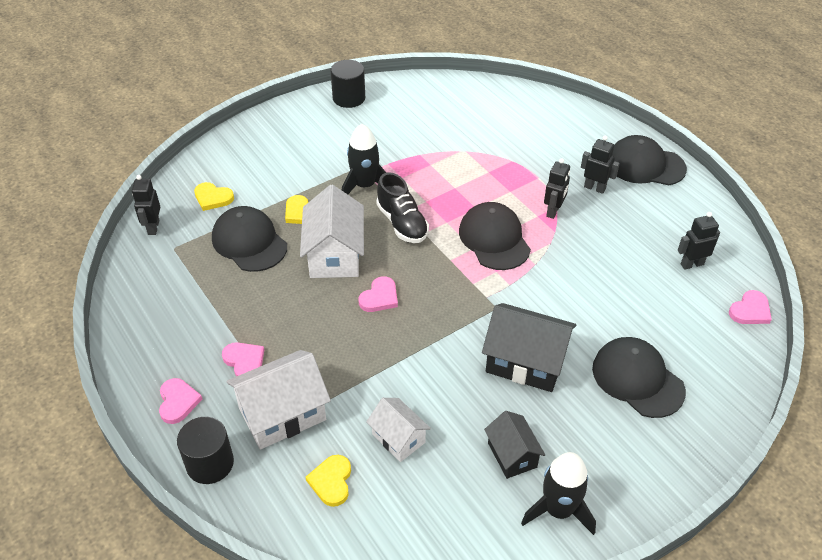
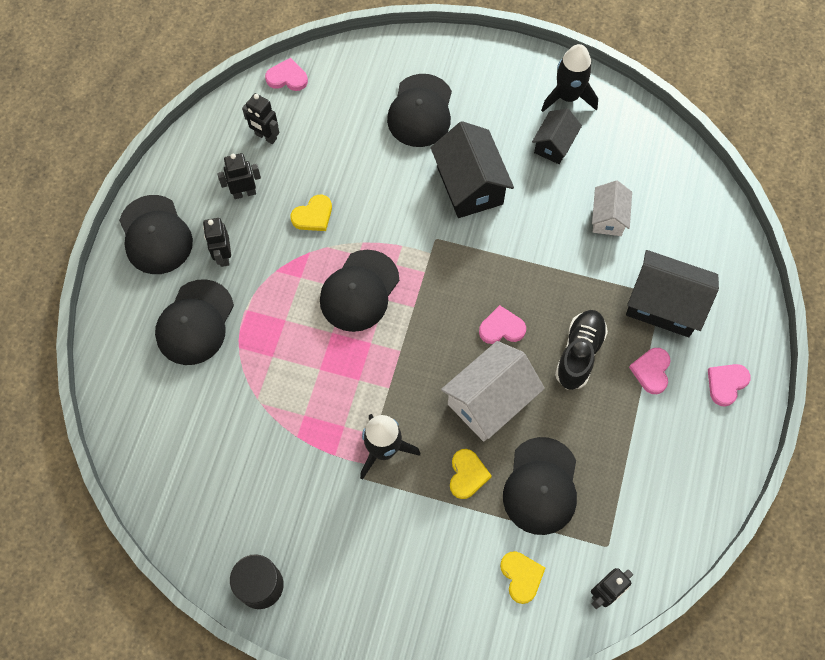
camera: 130 degrees left, 20 degrees up
black cylinder [177,417,234,484] -> none
white house [226,350,331,450] -> black house [626,250,719,337]
yellow heart [306,455,351,507] -> yellow heart moved to [291,195,332,231]
black shoe [376,172,429,243] -> black shoe moved to [555,310,608,390]
black robot [544,158,570,219] -> black robot moved to [217,153,261,199]
none -> black cap [155,279,234,365]

